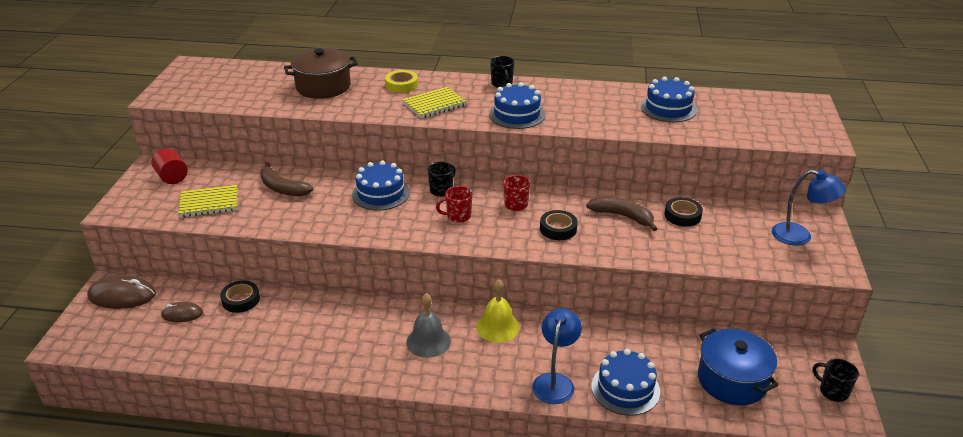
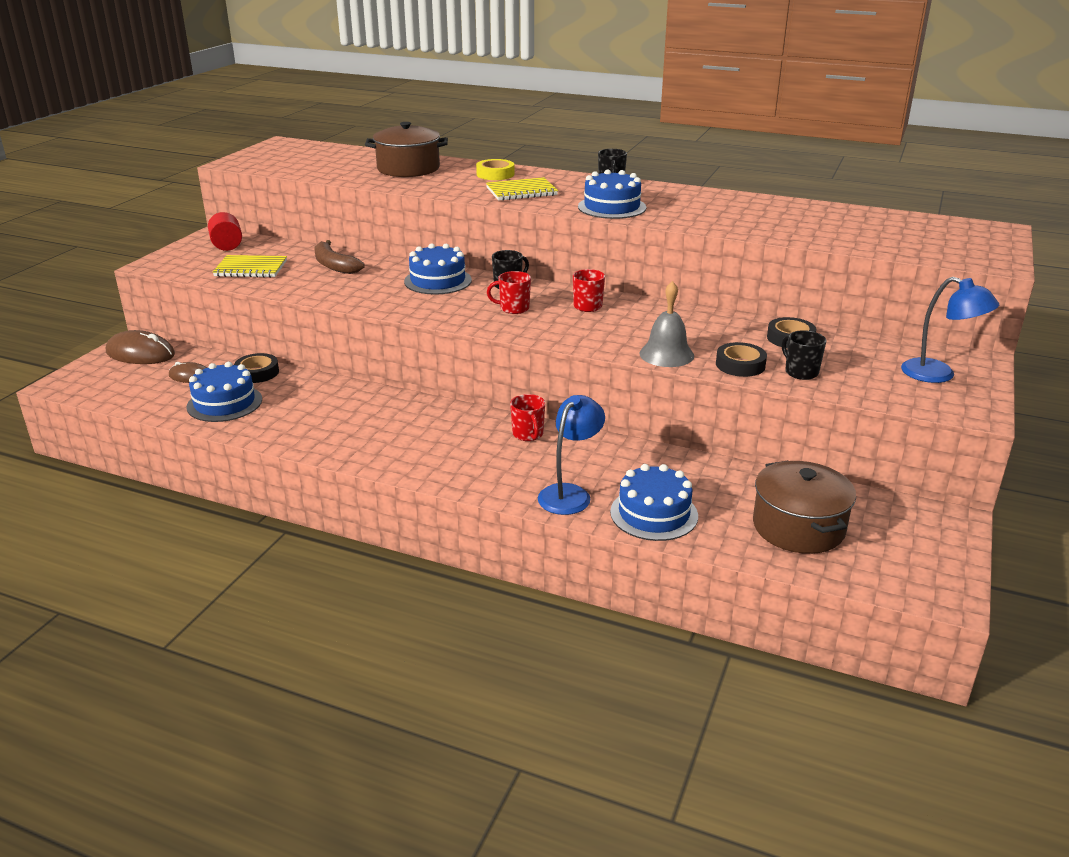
camera: 15 degrees right, 5 degrees down
grey bell [406,293,451,358] -> grey bell moved to [640,281,694,367]
yellow bell [476,279,520,343] -> red mug [510,394,545,441]
black tape [540,210,578,240] -> black tape moved to [716,342,767,377]
brown banana [586,197,657,231] -> none
blue cake [640,77,697,122] -> blue cake moved to [186,362,262,422]
blue pot [698,328,778,405] -> brown pot [753,461,856,554]
black mug [813,359,859,402] -> black mug moved to [782,330,826,380]

